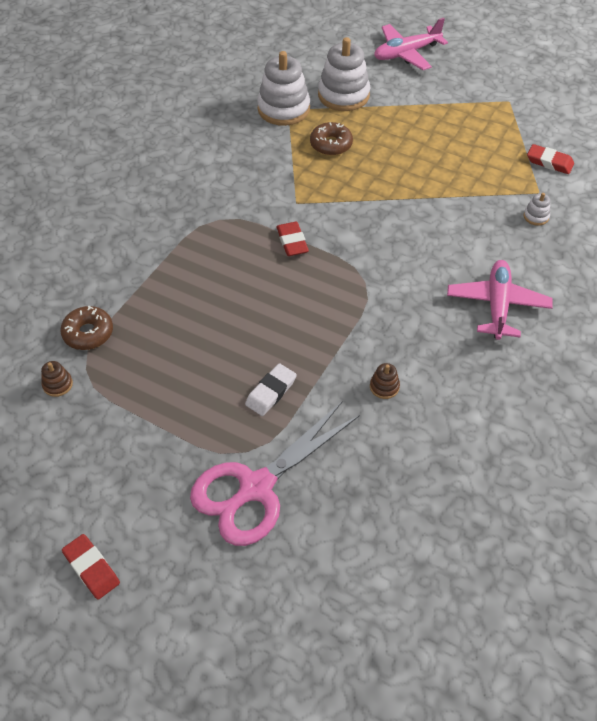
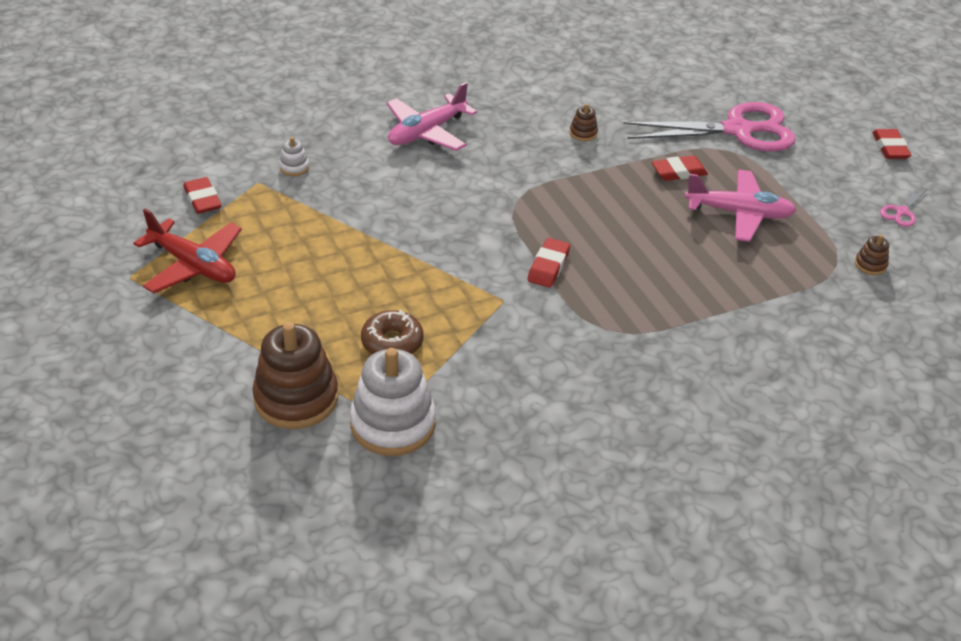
camera: 145 degrees left, 10 degrees down
brown donut [60,306,113,350] -> none
white eraser [245,363,297,416] -> red eraser [652,155,708,181]
white stacking toy [318,37,370,111] -> brown stacking toy [252,322,338,429]
pink plane [374,18,448,70] -> pink plane moved to [685,170,796,242]
none -> red plane [133,209,242,293]
none -> pink scissors [880,186,927,227]

